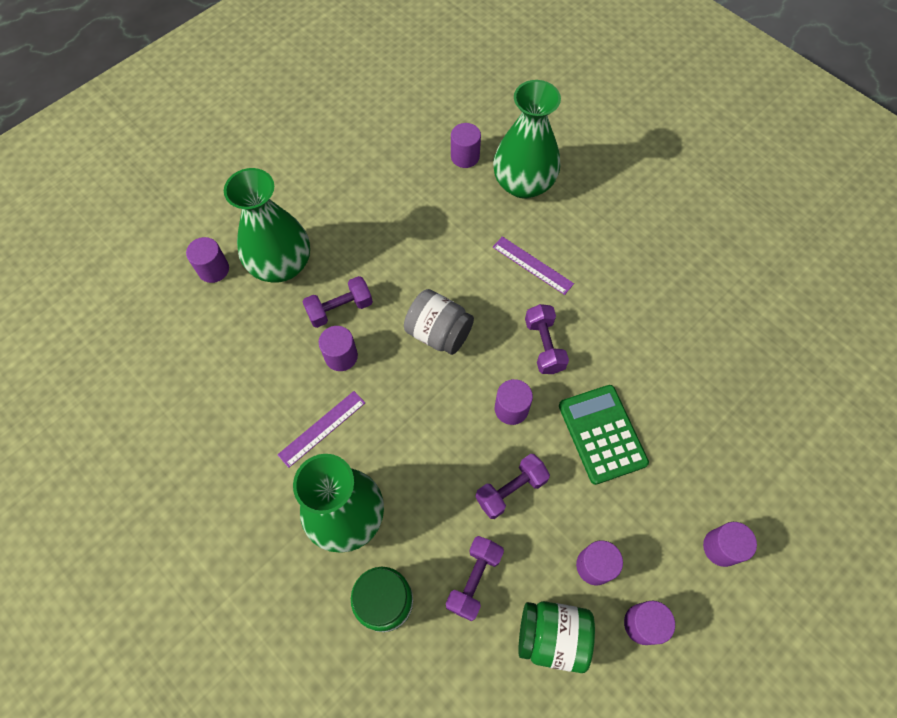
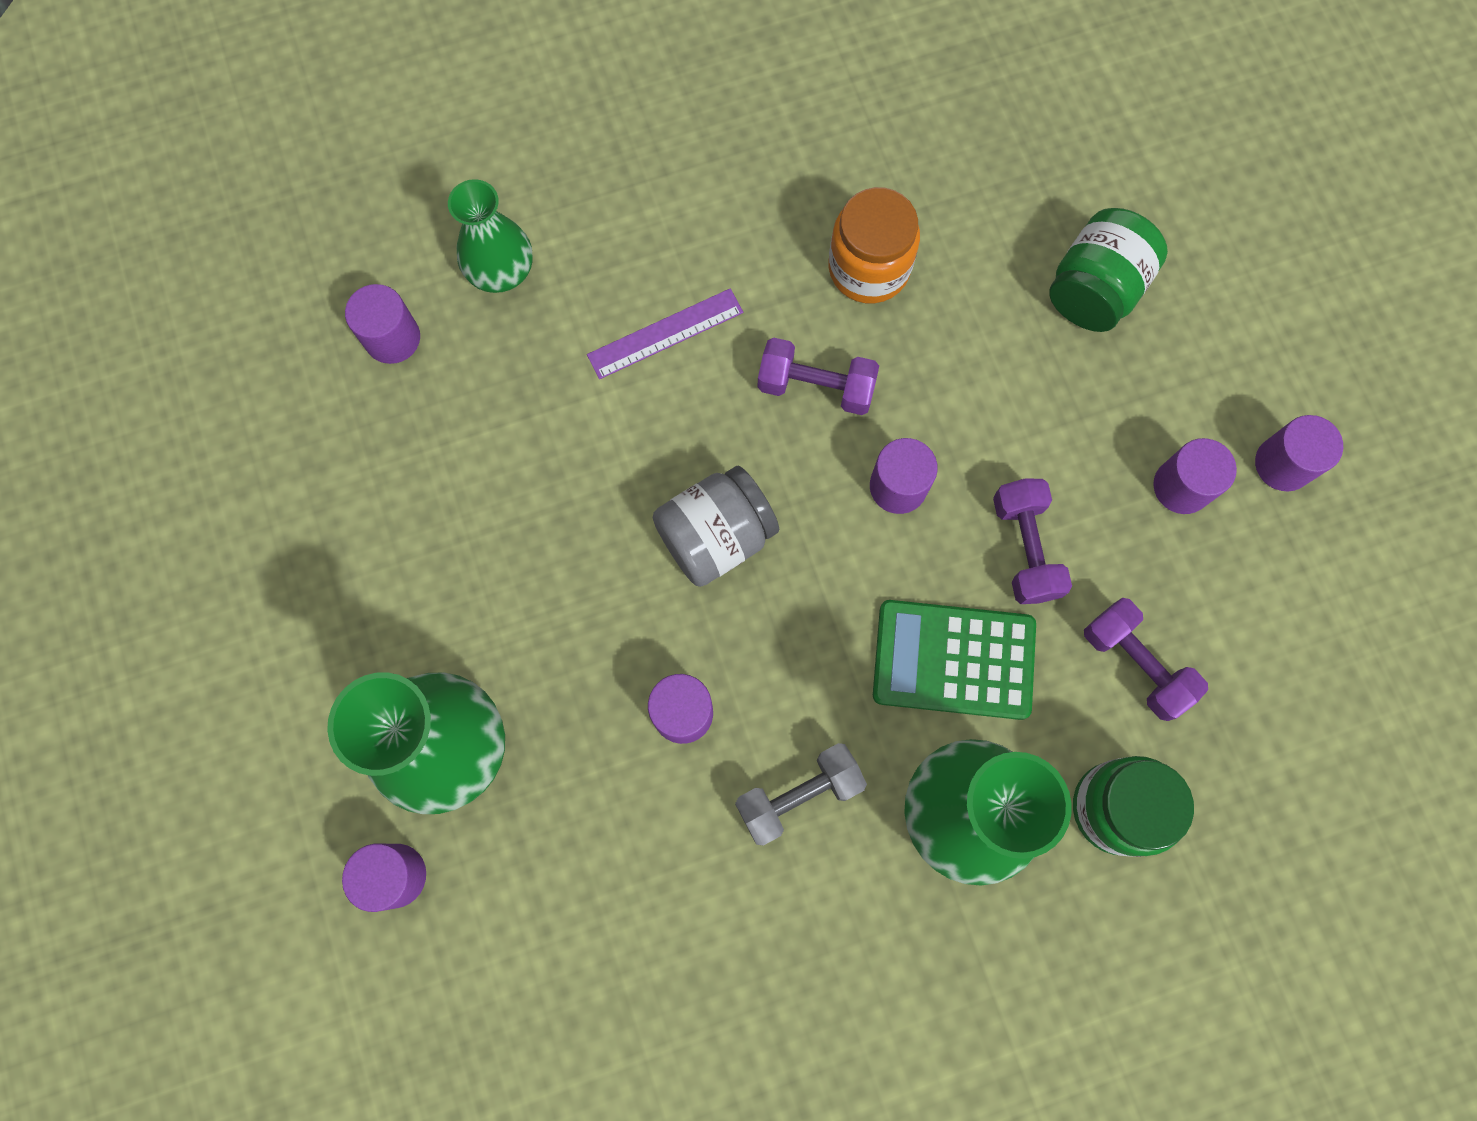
camera: 65 degrees left, 10 degrees up
purple ruler [278,391,365,468] -> grey dumbbell [735,743,867,845]
purple dumbbell [302,276,373,328] -> none
green vase [493,80,561,199] -> green vase [448,179,533,293], size x0.60
green jar [518,601,595,673] -> green jar moved to [1049,208,1168,332]
green calculator [559,385,649,485] -> green calculator moved to [873,600,1036,720]
purple cylinder [703,522,757,567] -> none
none -> orange jar [829,187,920,303]

